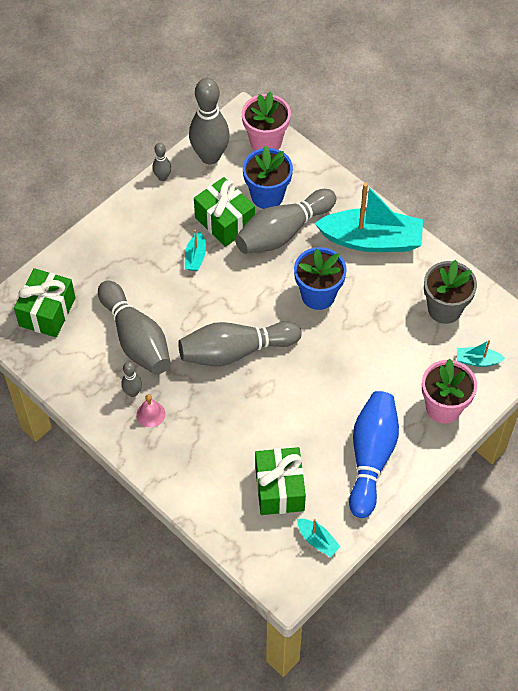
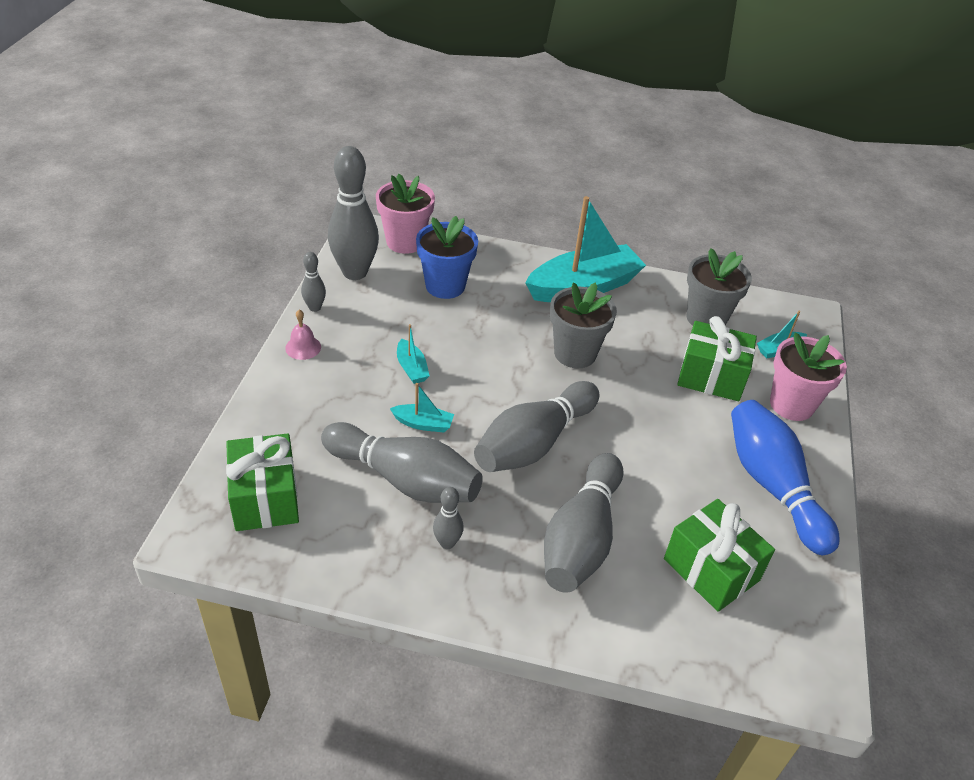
camera: 35 degrees left, 15 degrees down
pink bell [136,394,166,427] -> pink bell moved to [285,310,321,360]
green gift [194,177,255,247] -> green gift moved to [677,316,757,401]
grey bowling pin [235,189,336,254] -> grey bowling pin moved to [544,453,623,593]
blue flower pot [294,247,347,310] -> grey flower pot [550,283,617,368]
turquoise boat [297,519,341,557] -> turquoise boat moved to [390,383,454,432]

